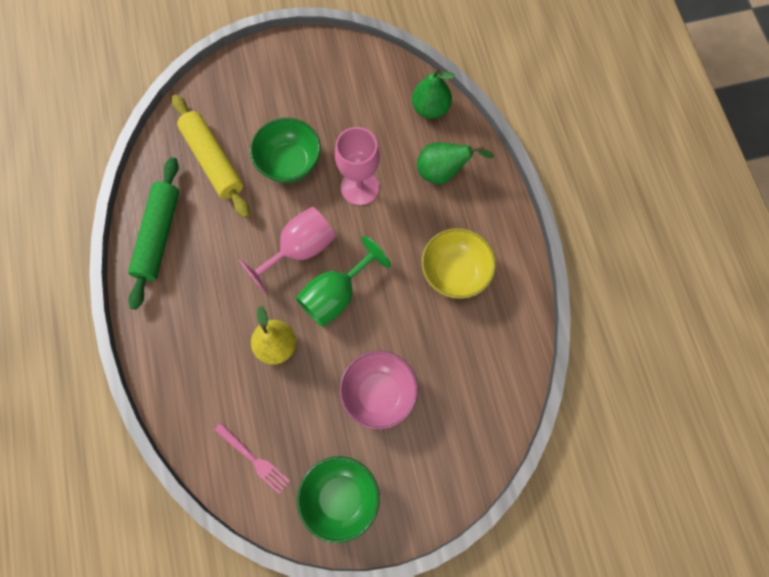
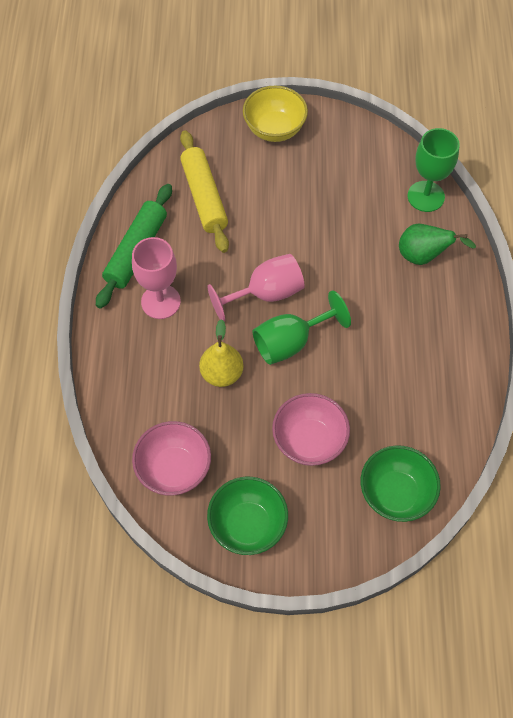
camera: 15 degrees right, 10 degrees down
pink fork [214,423,290,494] -> pink bowl [132,421,211,496]
green bowl [250,118,321,183] -> green bowl moved to [361,445,441,522]
pink goblet [335,127,380,205] -> pink goblet moved to [132,237,181,319]
green pear [412,68,455,119] -> green goblet [407,128,460,212]
yellow bowl [421,228,496,299] -> yellow bowl moved to [243,86,308,142]

